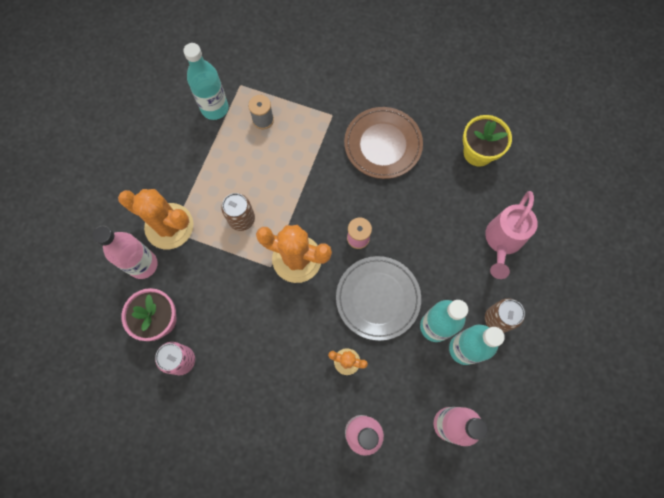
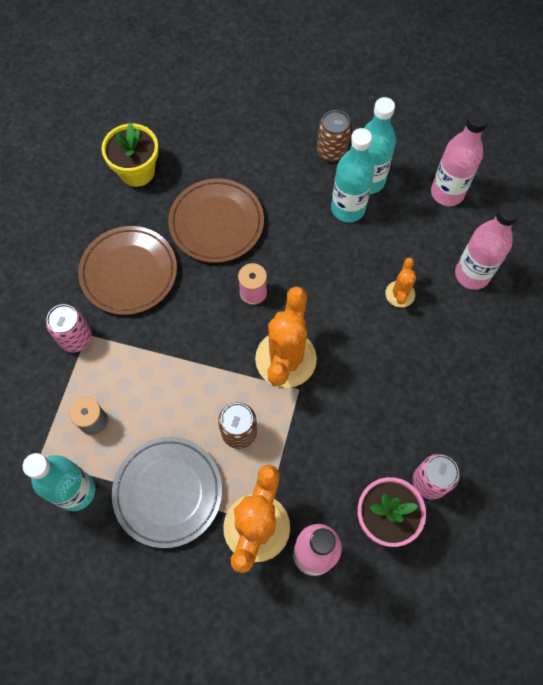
camera: 95 degrees left, 5 degrees down
grey plate [336,256,421,341] -> grey plate moved to [112,437,222,548]
pink watering can [485,191,538,279] -> none
none -> pink can [46,304,92,352]
none -> brown plate [168,178,264,263]

